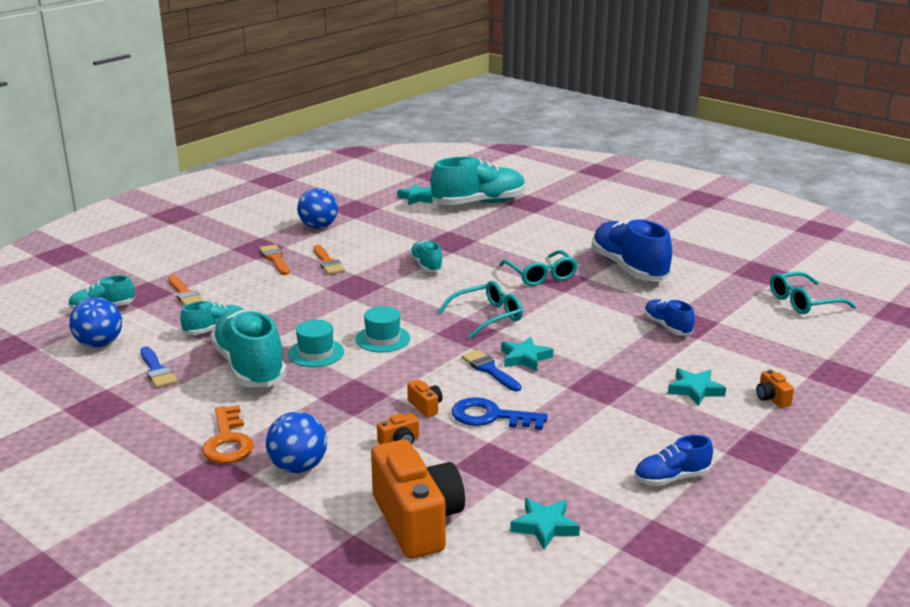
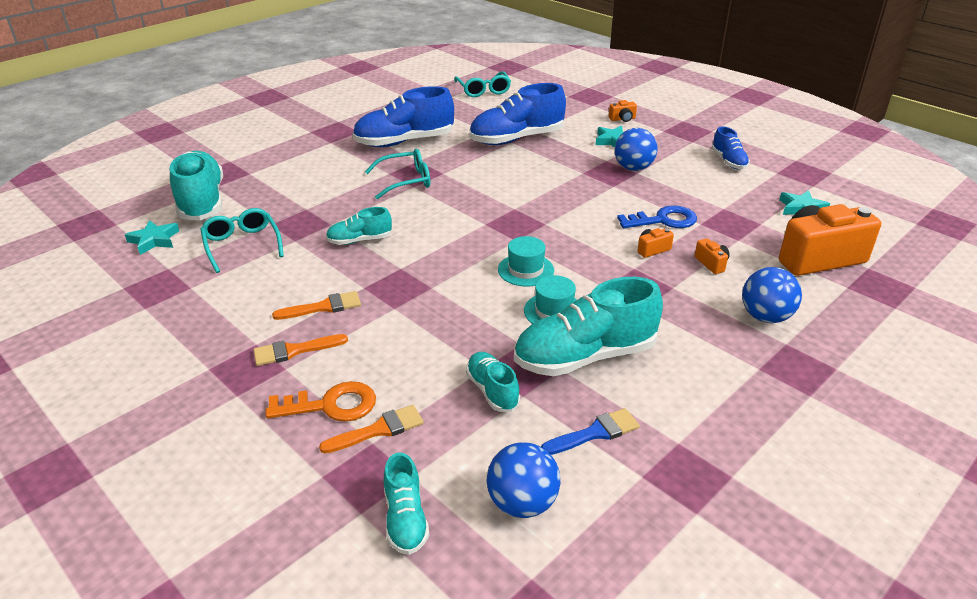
camera: 85 degrees left, 10 degrees up
orange key [202,405,254,464] -> orange key moved to [266,381,376,422]
blue ball [297,188,338,229] -> blue ball moved to [615,128,657,171]
turquoise glasses [438,281,523,339] -> turquoise glasses moved to [200,208,284,273]
blue key [452,397,548,430] -> blue key turned 120 degrees counterclockwise [617,205,697,228]
blue brush [462,350,521,392] -> none
turquoise star [501,336,553,371] -> none
blue shoe [644,299,695,335] -> blue shoe [469,83,566,145], size x1.92

